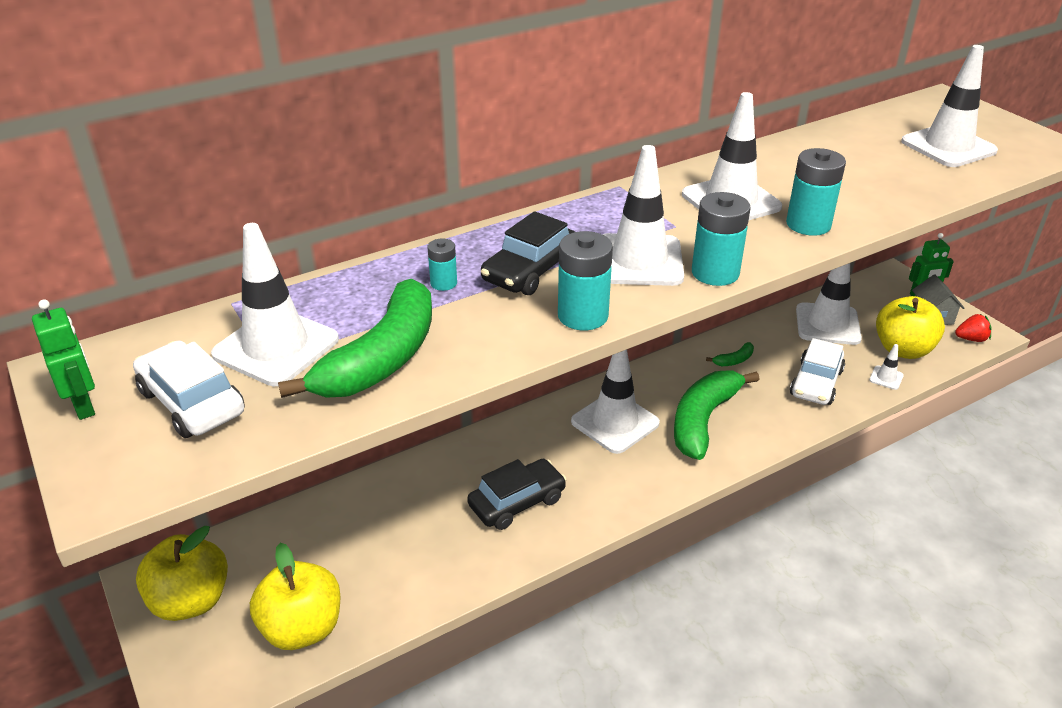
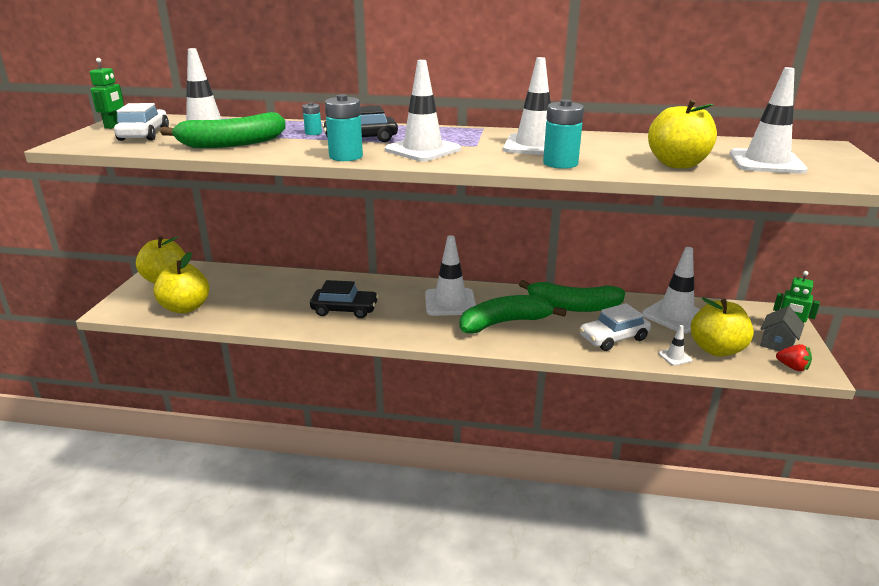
camera: 40 degrees right, 10 degrees down
turquoise battery [692,192,751,286] -> none
green banana [706,342,754,366] -> green banana [519,280,625,312], size x2.41
none -> yellow apple [648,99,717,169]

